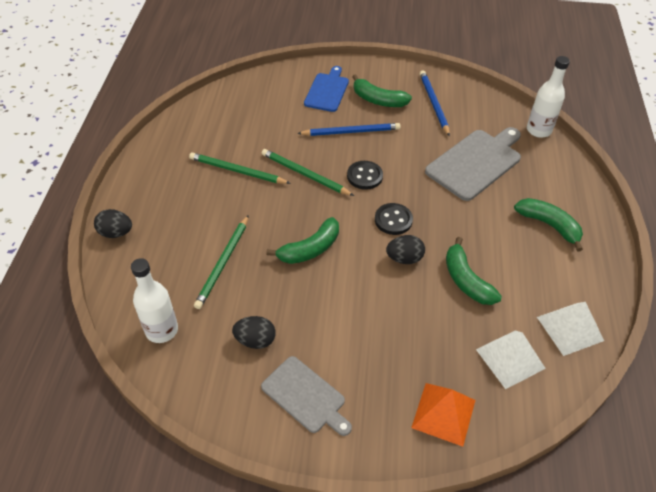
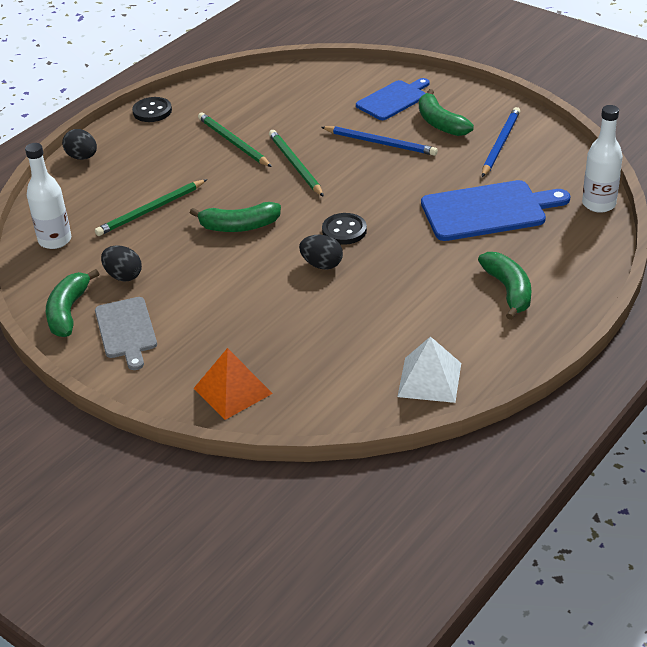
camera: 35 degrees right, 10 degrees down
black button [347,161,383,190] -> black button moved to [132,97,172,122]
grey cutting board [425,127,521,201] -> blue cutting board [421,180,570,241]
green banana [446,237,502,305] -> green banana moved to [46,269,99,337]
white pyramid [476,331,546,389] -> none

